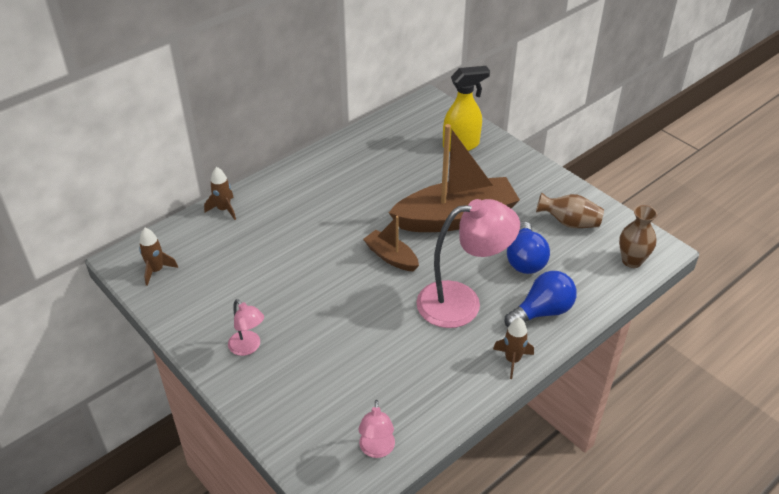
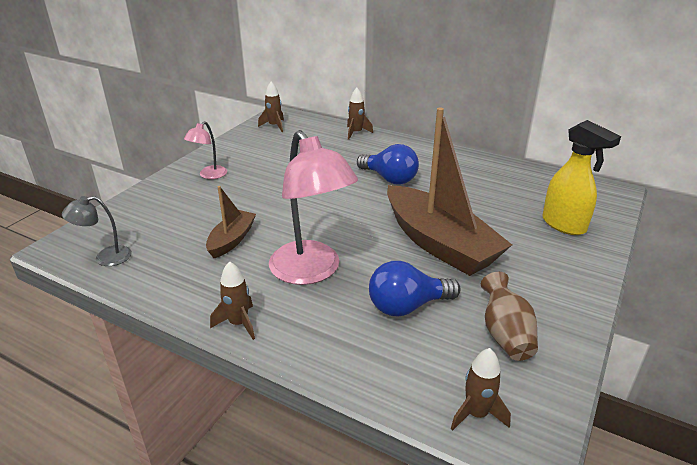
camera: 70 degrees right, 10 degrees down
pink lamp [358,400,395,458] -> grey lamp [62,196,132,266]
brown boat [363,216,419,271] -> brown boat moved to [206,186,256,258]
blue light bulb [505,271,577,327] -> blue light bulb moved to [357,144,419,185]
brown vase [619,205,657,268] -> brown rocket [451,348,511,431]

